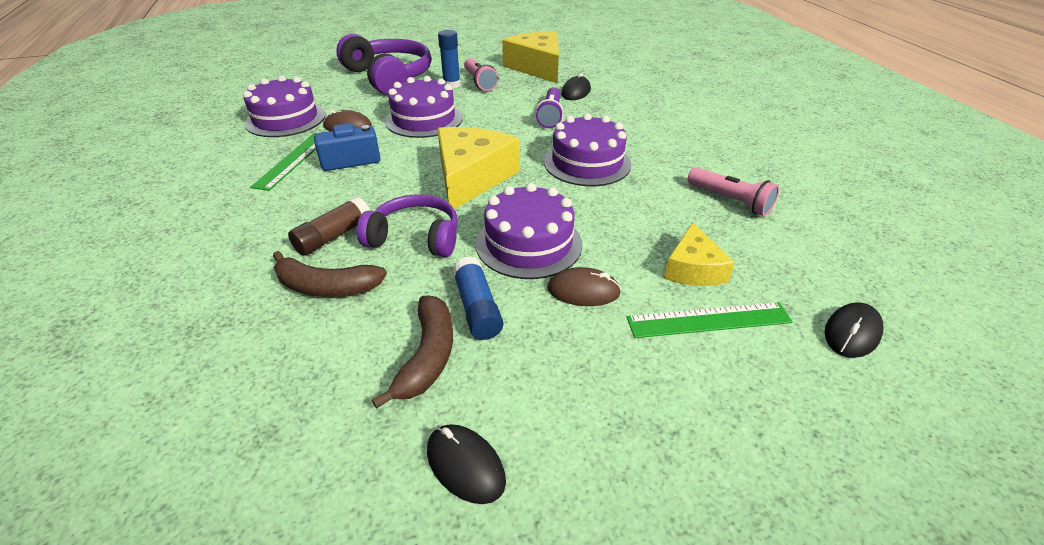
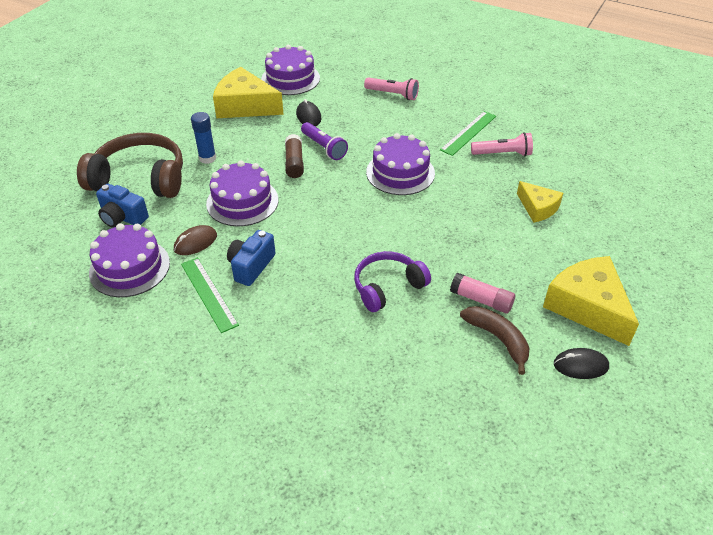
camera: 45 degrees left, 5 degrees up
brown banana [273,251,387,297] -> none
brown glue stick [288,197,370,256] -> brown glue stick moved to [285,134,304,178]
purple headphones [336,34,431,95] -> brown headphones [77,133,183,198]
yellow cheese [437,127,520,209] -> yellow cheese moved to [543,256,639,346]
blue glue stick [452,256,503,340] -> pink glue stick [450,272,515,313]
pink flashlight [464,58,499,91] -> pink flashlight moved to [364,78,419,100]
purple cake [476,183,582,279] -> purple cake moved to [261,45,320,95]
brown mouse [547,267,621,306] -> none
green ruler [627,302,793,338] -> green ruler moved to [440,111,496,156]
black mouse [825,302,883,358] -> none
none -> blue camera [96,184,149,228]

